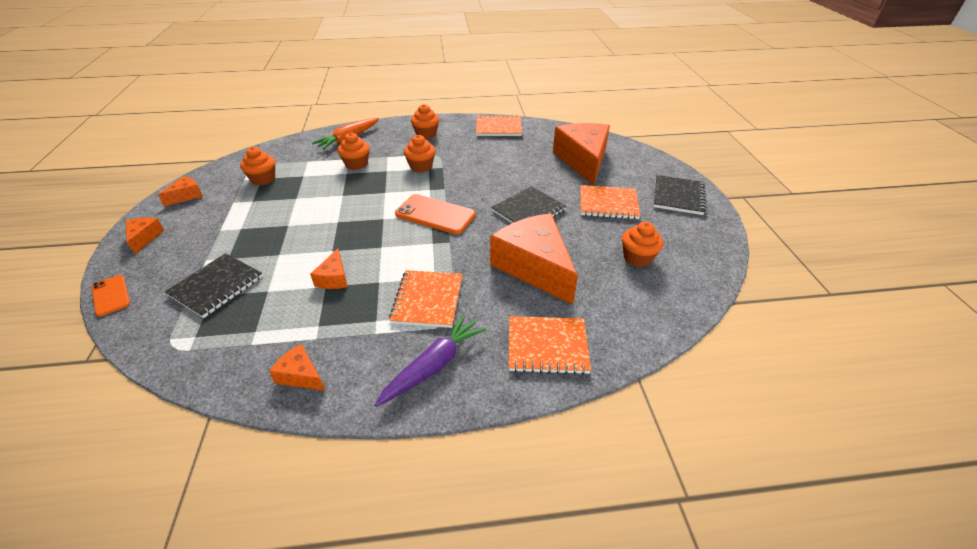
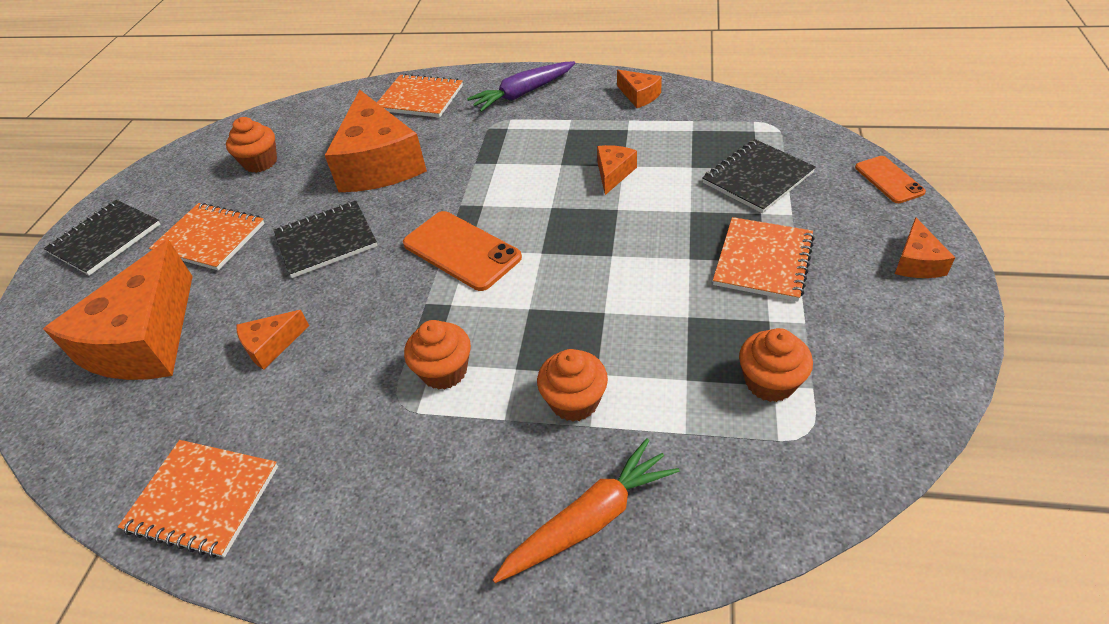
camera: 160 degrees left, 5 degrees up
orange cheese [158,176,203,206] -> orange cheese moved to [236,310,309,370]
orange notebook [389,270,462,328] -> orange notebook moved to [713,217,815,302]
orange cupcake [411,104,439,139] -> none

